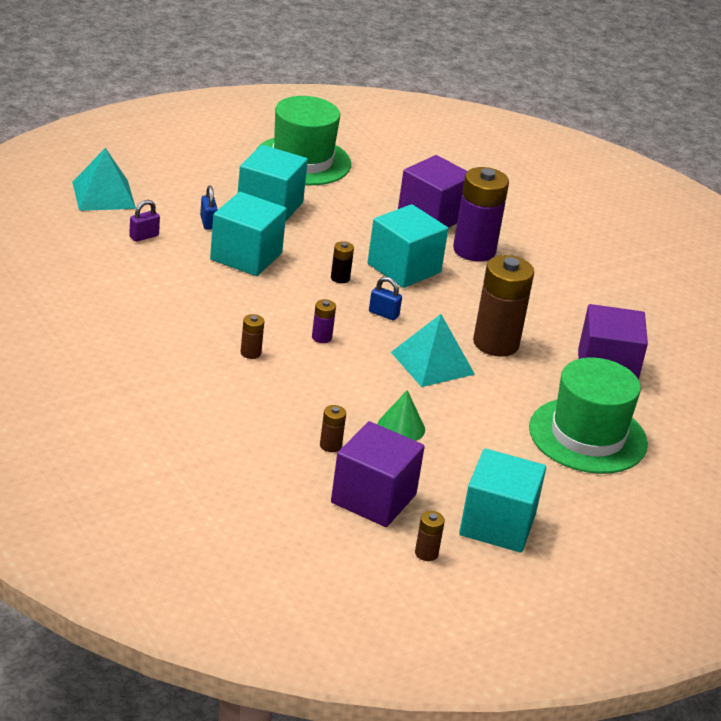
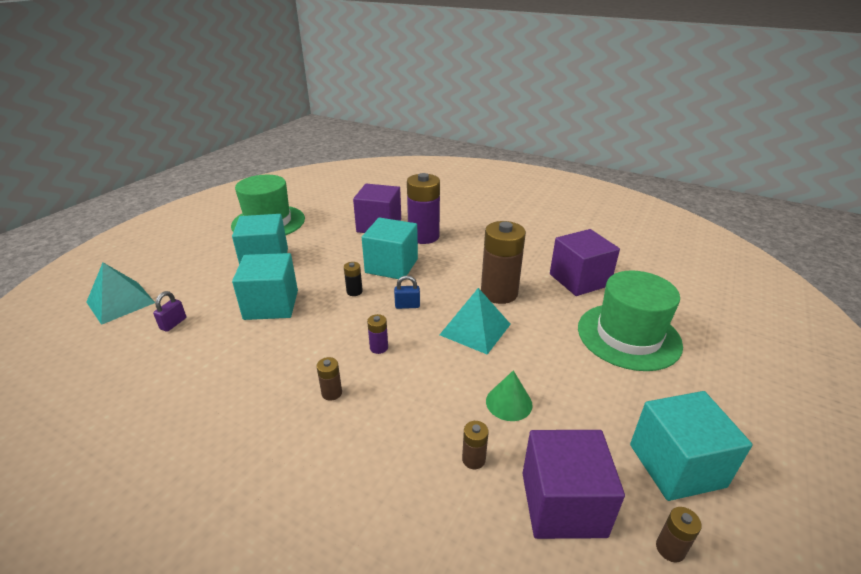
camera: 25 degrees left, 0 degrees up
blue padlock [200,186,218,229] -> none

